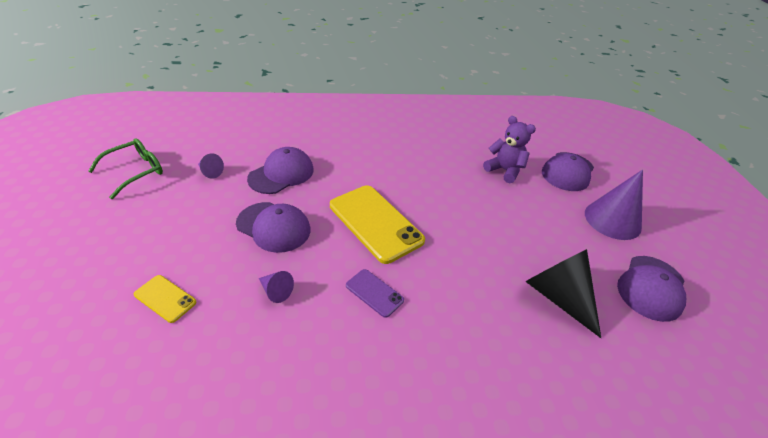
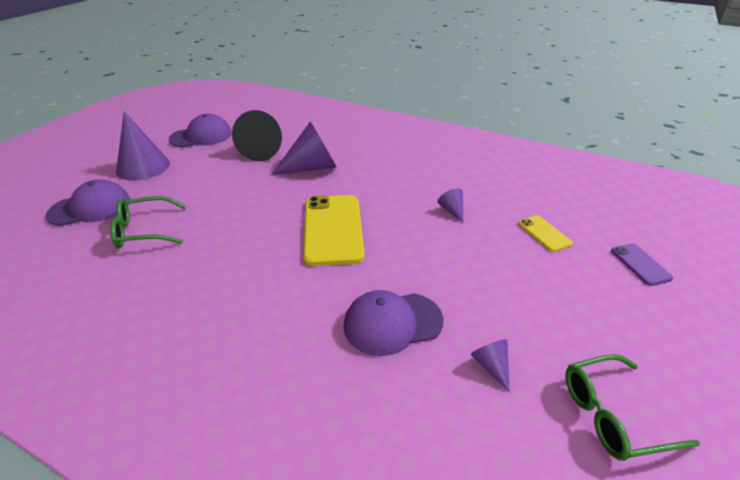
camera: 145 degrees left, 5 degrees down
purple cap [236,202,310,253] -> none
purple phone [346,269,404,318] -> purple phone moved to [611,244,673,286]
purple teddy bear [483,116,536,183] -> green glasses [110,196,186,248]
none -> purple cone [271,121,336,175]

